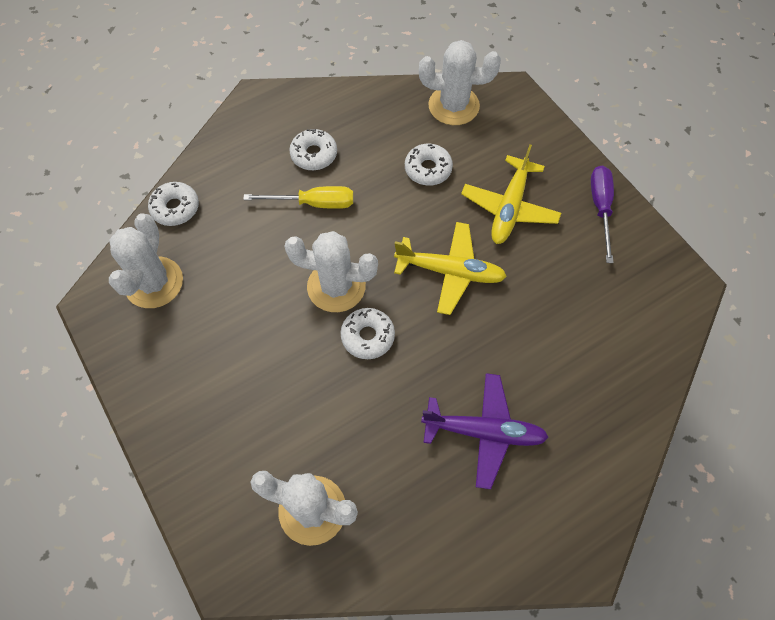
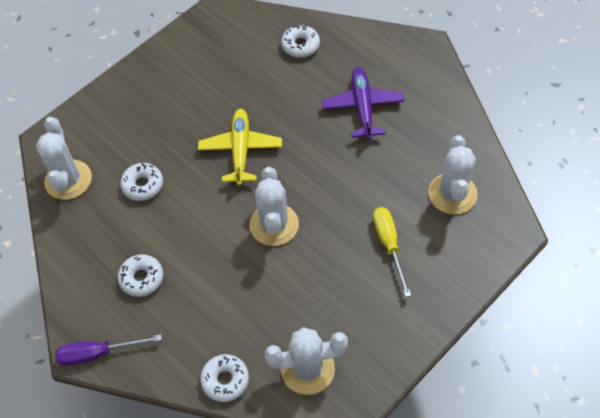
camera: 100 degrees left, 5 degrees down
yellow screwdriver [243,186,353,209] -> yellow screwdriver moved to [373,207,411,297]
white donut [341,308,395,359] -> white donut moved to [281,25,320,58]
yellow plane [461,144,561,244] -> none
purple screwdriver [591,165,614,263] -> purple screwdriver moved to [55,334,162,366]

